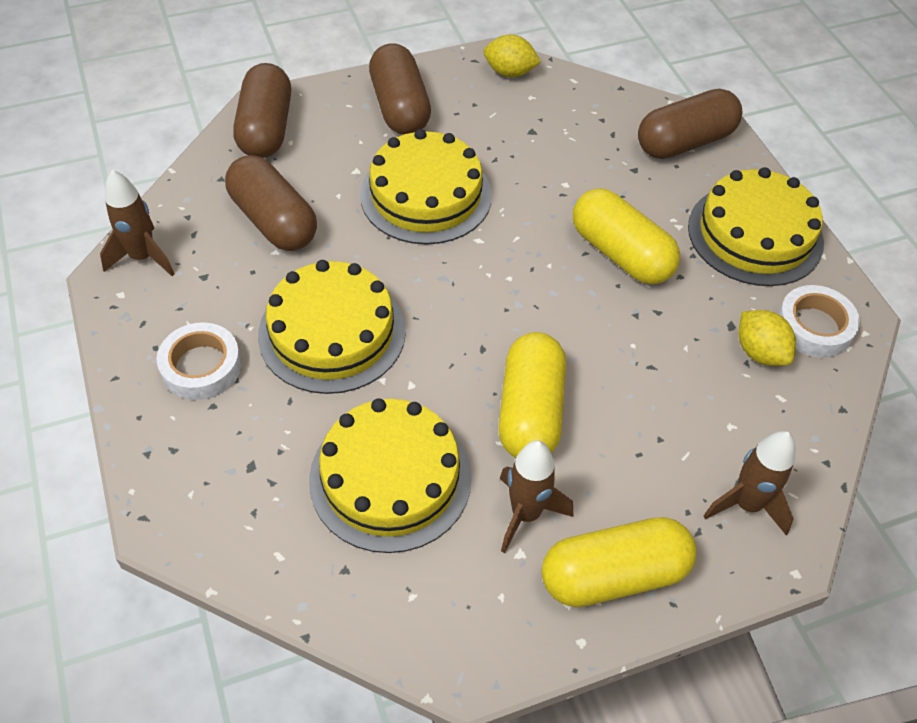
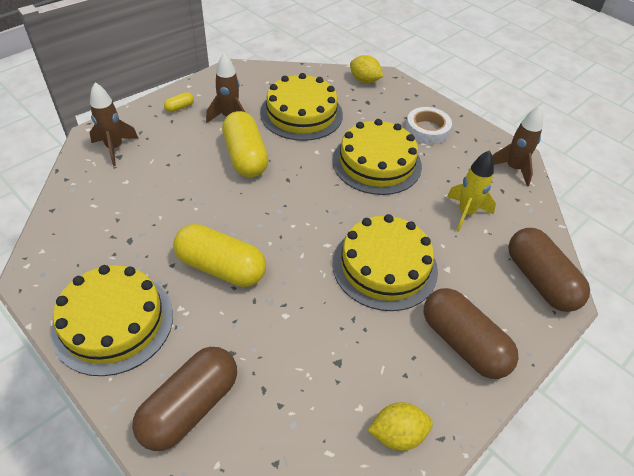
camera: 155 degrees right, 5 degrees down
brown capsule [225,155,317,251] -> yellow rocket [447,150,496,232]
yellow capsule [541,517,696,607] -> yellow capsule [164,92,194,112], size x0.42
yellow lemon [739,310,796,366] -> yellow lemon moved to [350,55,383,83]
white tape [778,285,860,358] -> none

